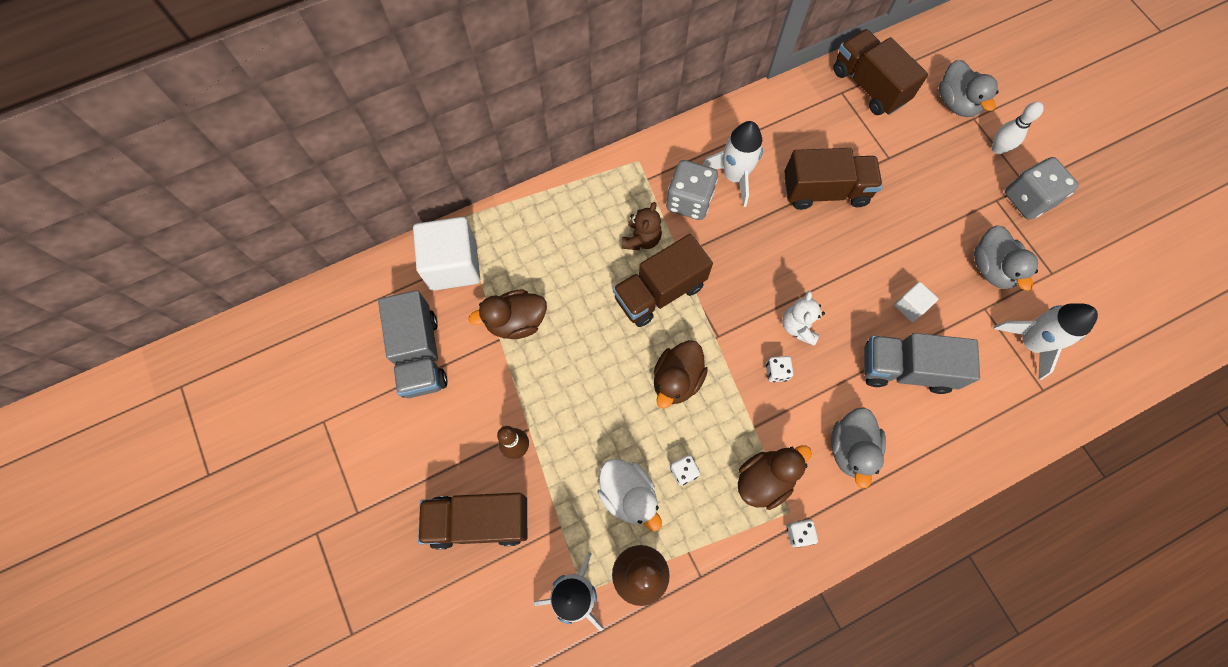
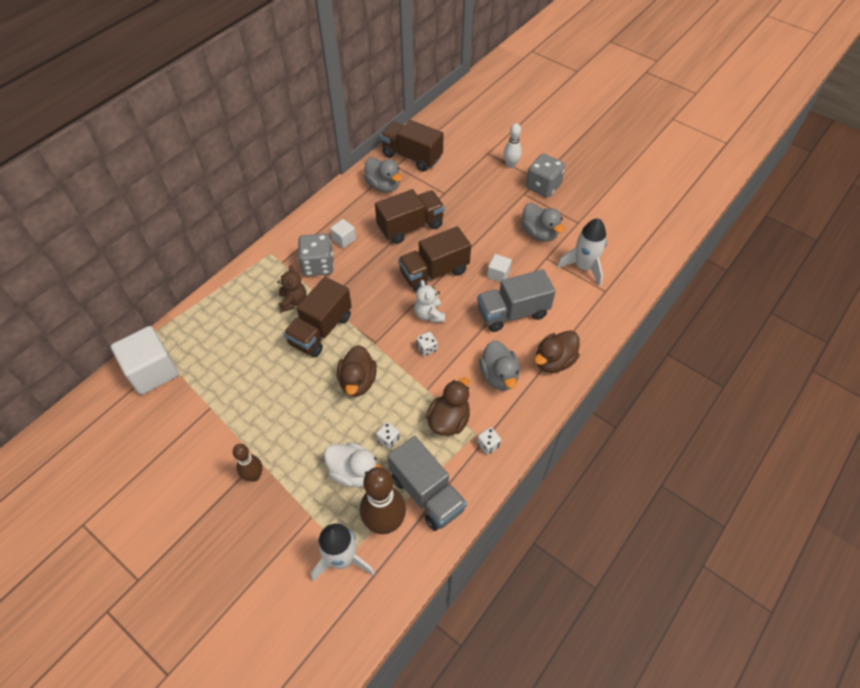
camera: 25 degrees left, 15 degrees down
grey truck [378,290,447,398] -> grey truck moved to [388,436,467,531]
brown truck [418,493,527,549] -> brown truck moved to [398,226,471,292]
brown duck [469,290,547,339] -> brown duck moved to [534,331,580,373]
white rocket [702,121,763,207] -> white cube [330,219,356,248]
grey duck [939,60,998,117] -> grey duck moved to [364,157,402,193]

